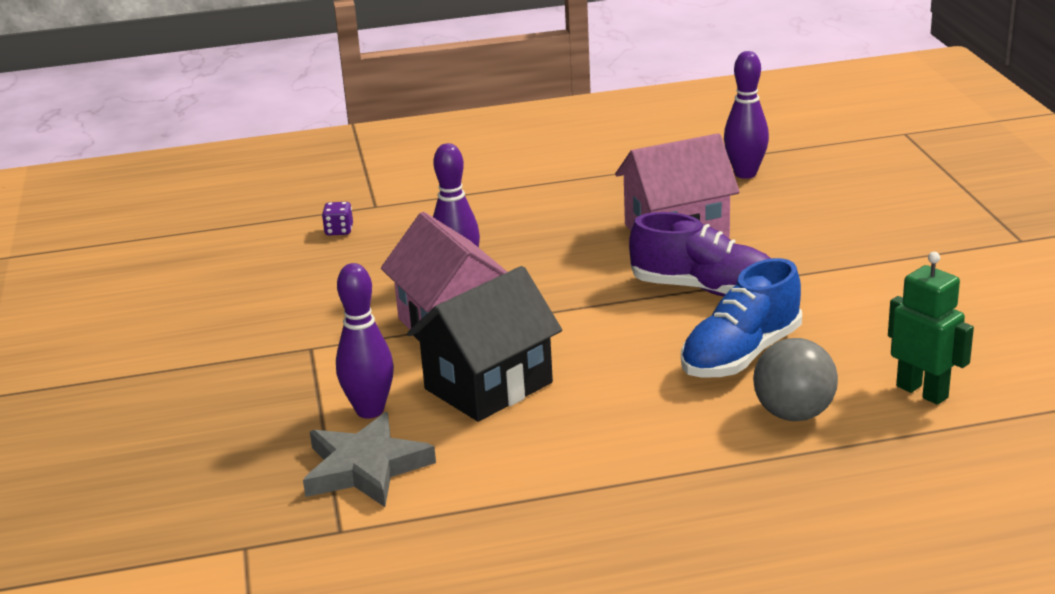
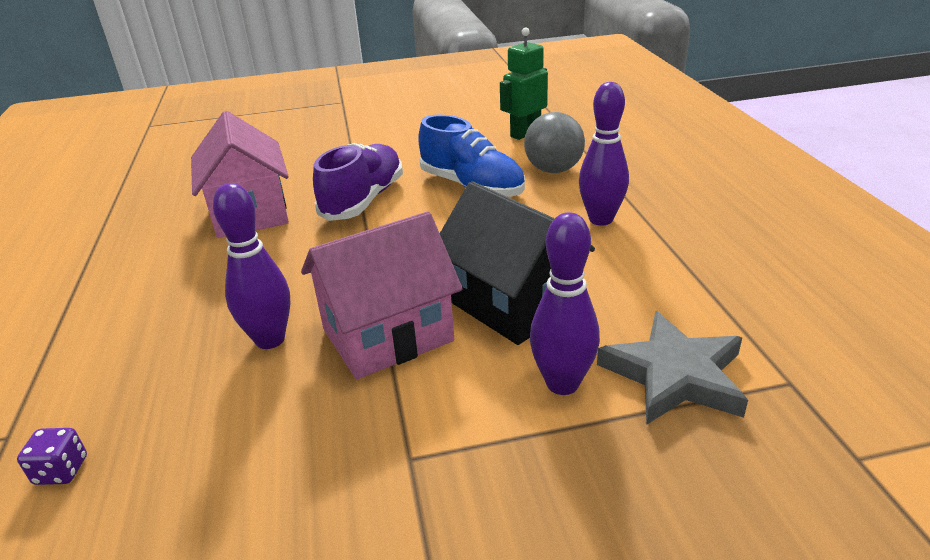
camera: 90 degrees left, 5 degrees up
purple bowling pin [724,51,769,179] -> purple bowling pin moved to [579,82,629,225]

